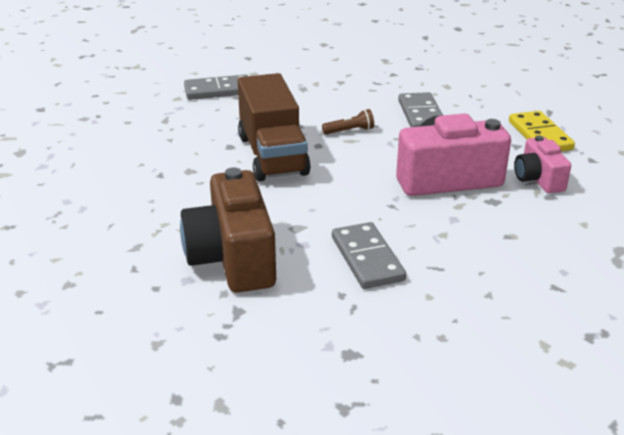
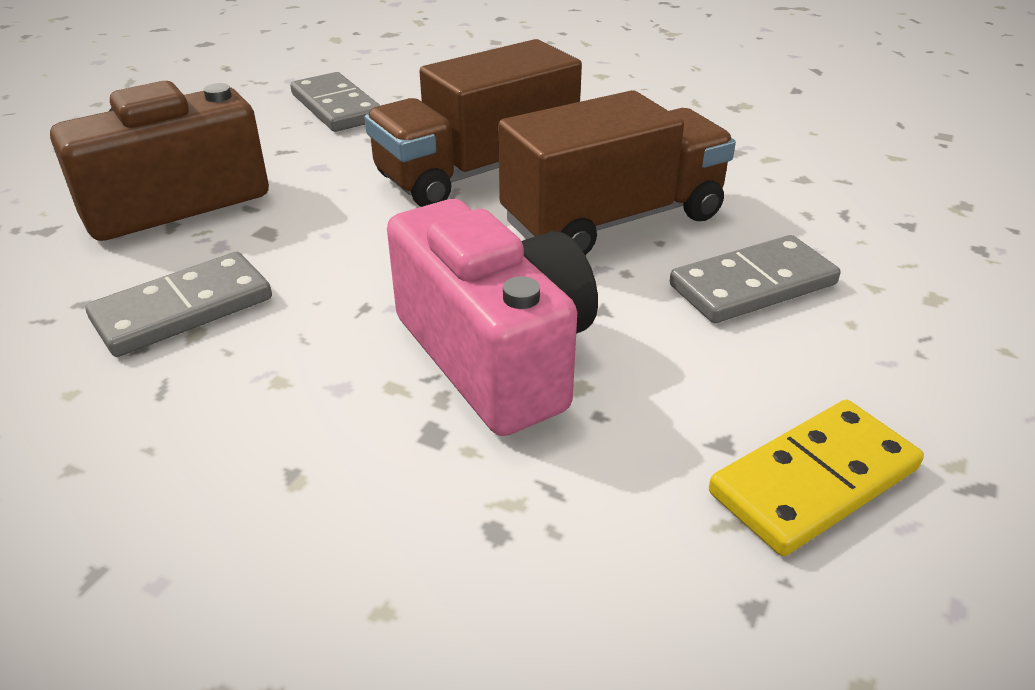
camera: 70 degrees right, 5 degrees up
grey domino [184,75,248,100] -> grey domino moved to [290,72,381,132]
brown flashlight [322,109,374,134] -> brown truck [498,90,736,255]
pink camera [514,135,571,193] -> none

